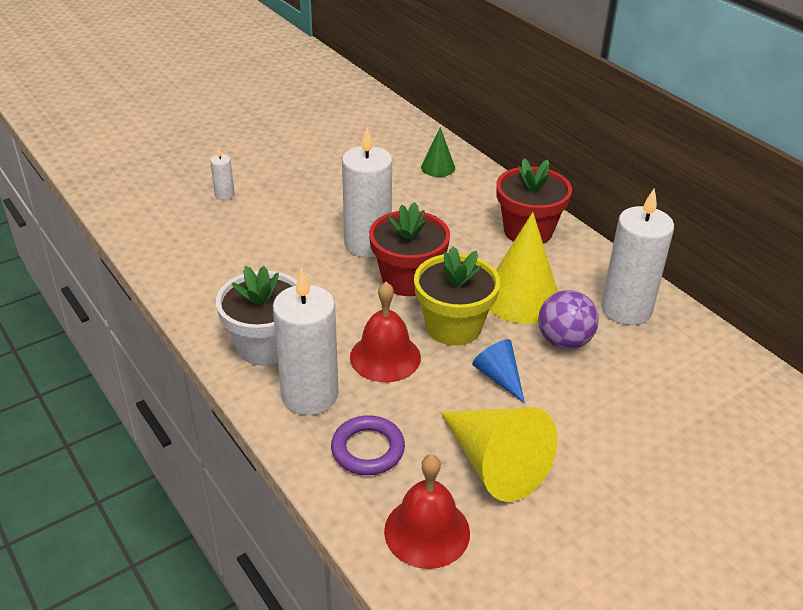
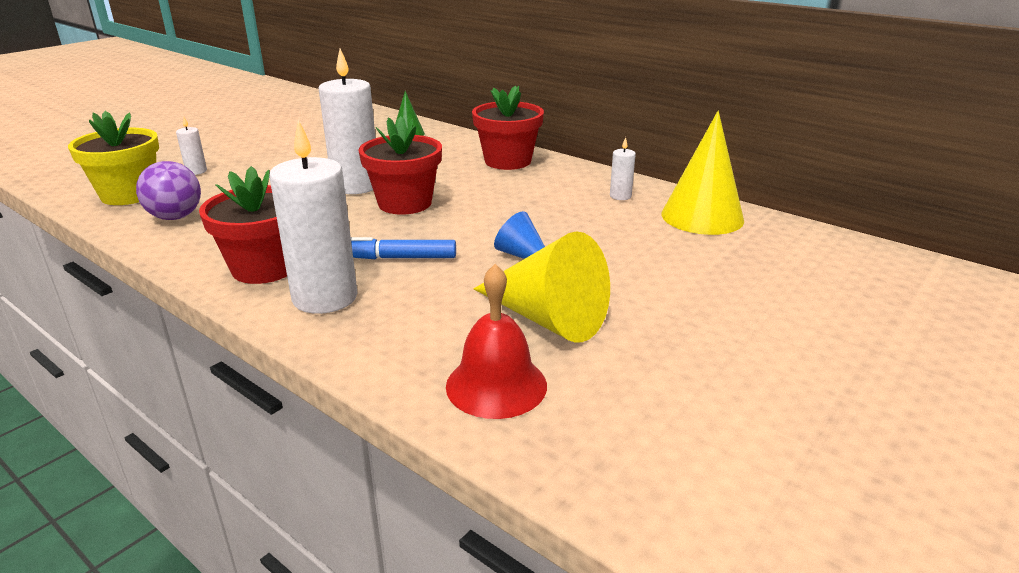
camera: 15 degrees left, 10 degrees down
white flower pot [216,266,297,366] -> red flower pot [199,166,287,284]
purple ring [331,416,405,475] -> none
red bell [350,282,421,382] -> blue marker [351,237,456,259]
yellow flower pot [414,246,500,346] -> yellow flower pot moved to [68,111,159,205]
yellow cone [489,212,558,324] -> yellow cone moved to [661,111,744,235]
purple ball [538,290,599,349] -> purple ball moved to [136,161,201,220]
white candle [601,188,674,325] -> white candle [610,137,636,200], size x0.44

